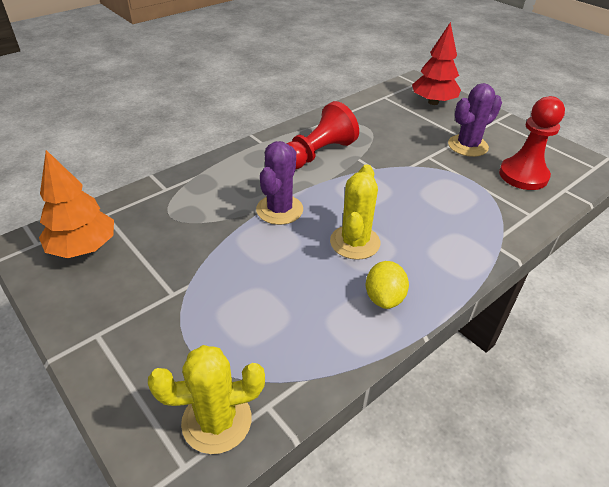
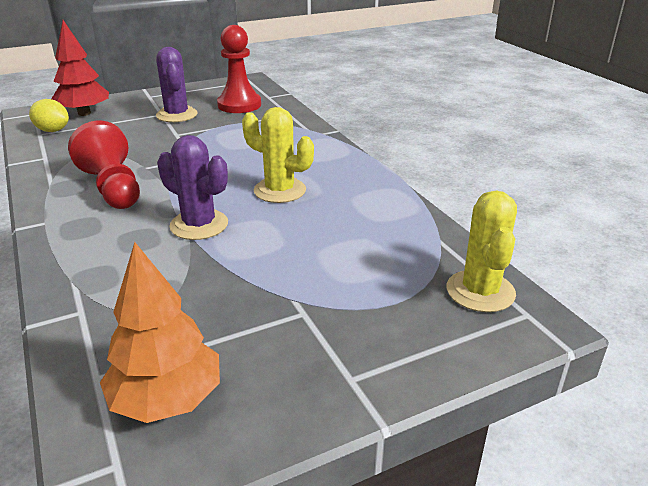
camera: 75 degrees left, 10 degrees down
yellow lemon [366,261,409,309] -> yellow lemon moved to [29,99,69,132]

